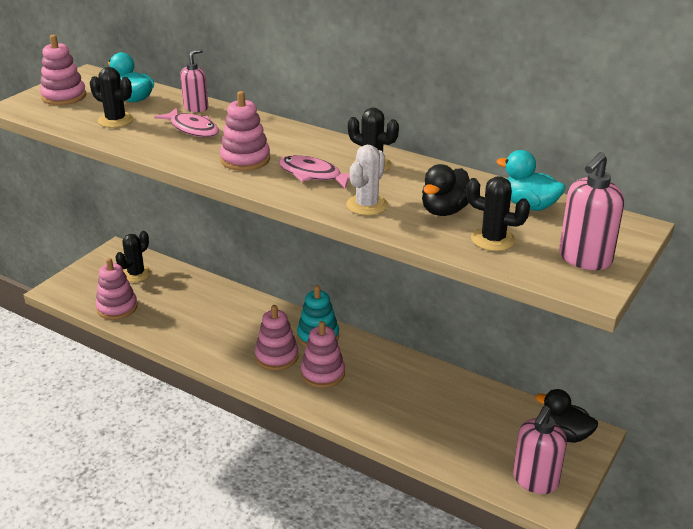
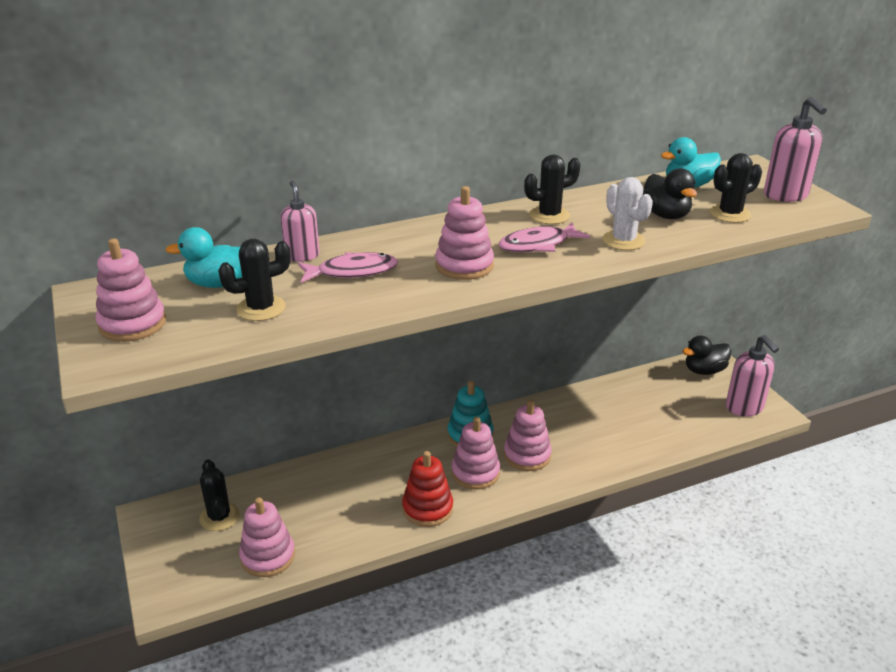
camera: 55 degrees left, 0 degrees up
none -> red stacking toy [402,451,453,527]

